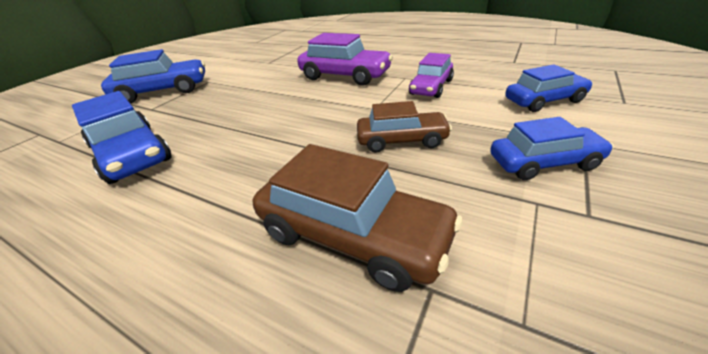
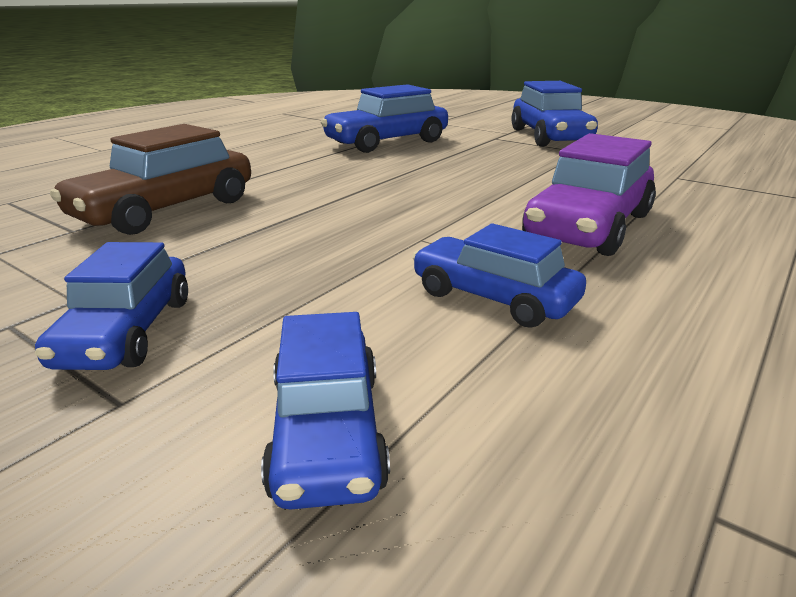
camera: 95 degrees right, 10 degrees down
brown car [357,101,452,153] -> none
purple car [409,53,454,98] -> blue car [412,223,586,328]

